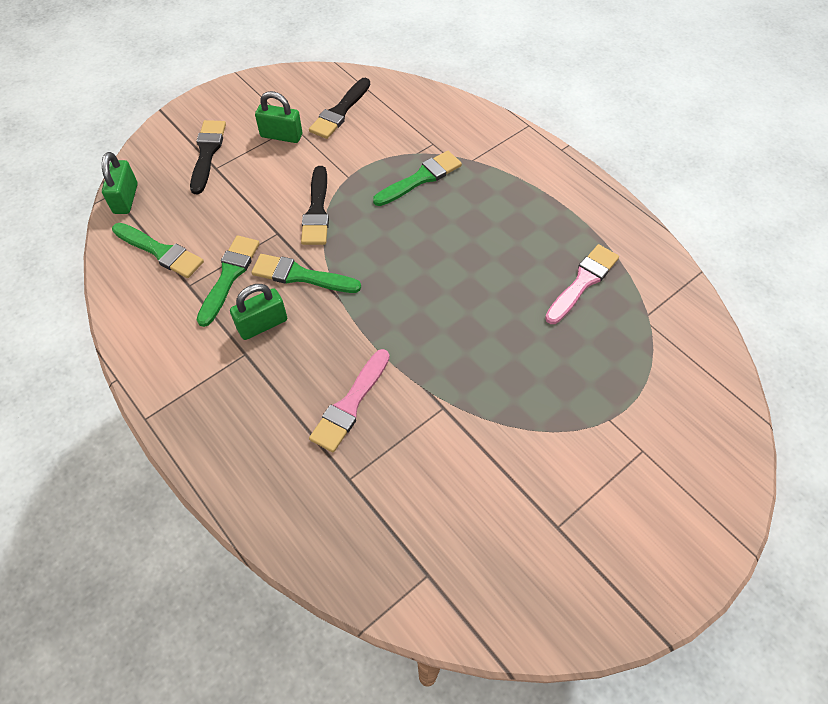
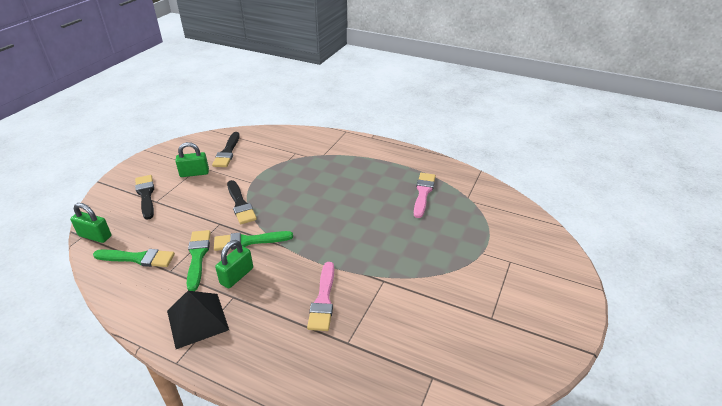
camera: 25 degrees left, 20 degrees down
green padlock [102,152,138,214] -> green padlock turned 45 degrees counterclockwise [70,203,111,243]
green brush [373,151,462,206] -> none
none -> black pyramid [167,291,229,349]

